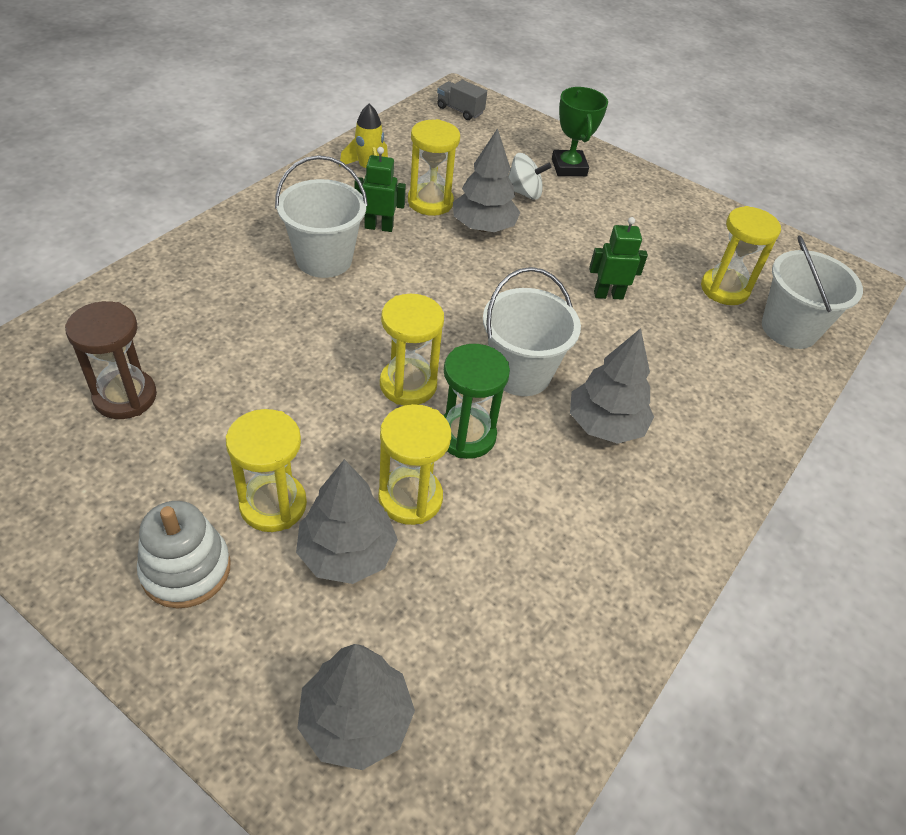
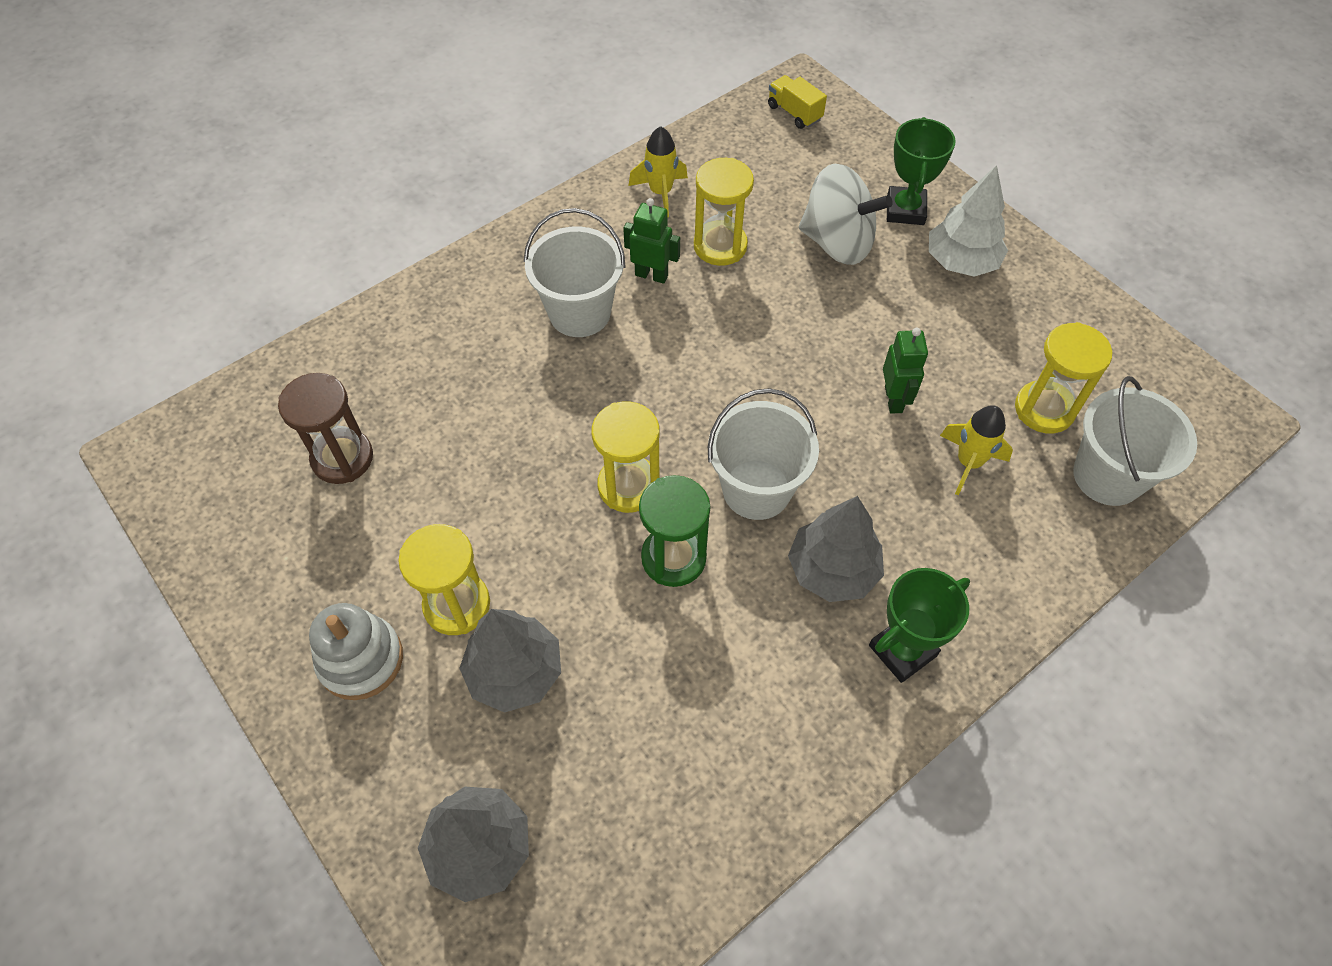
camera: 20 degrees right, 10 degrees up
yellow hourglass [378,404,451,525] -> none
grey truck [437,80,487,120] -> yellow truck [768,75,827,129]
grey tree [453,128,521,232] -> none
white spinning top [508,153,552,200] -> white spinning top [799,164,893,265], size x1.68
green robot [589,217,648,300] -> green robot turned 75 degrees clockwise [883,328,928,413]
none -> green trophy [869,568,970,683]
none -> white tree [929,165,1008,277]
none -> yellow rocket [940,405,1013,495]

